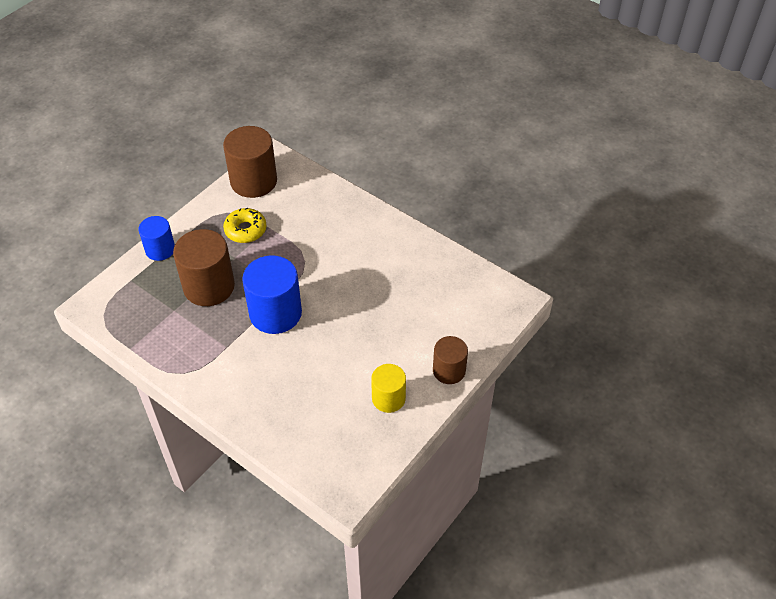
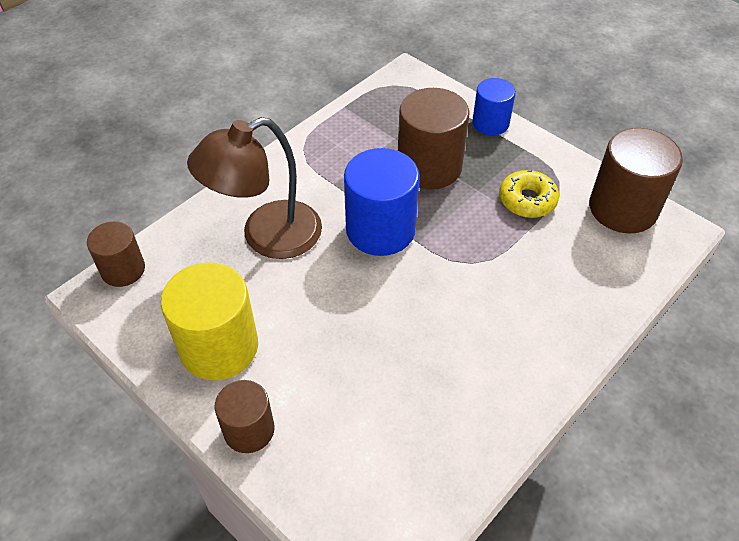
camera: 95 degrees right, 0 degrees up
yellow cylinder [371,364,406,413] -> yellow cylinder [161,262,258,381], size x1.66
none -> brown cylinder [87,221,145,287]
none -> brown lamp [187,117,322,259]

